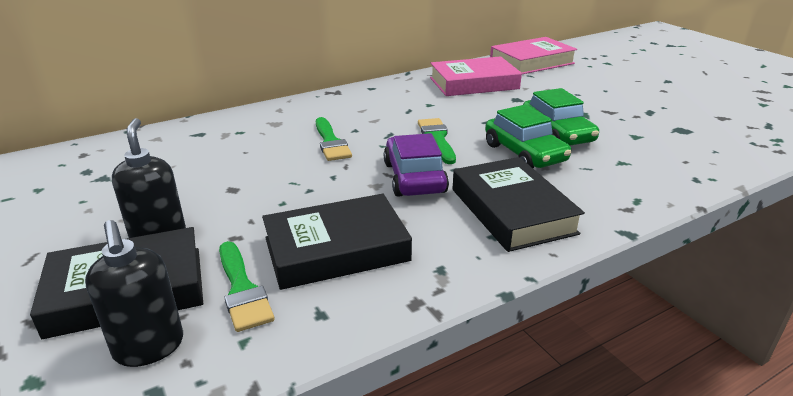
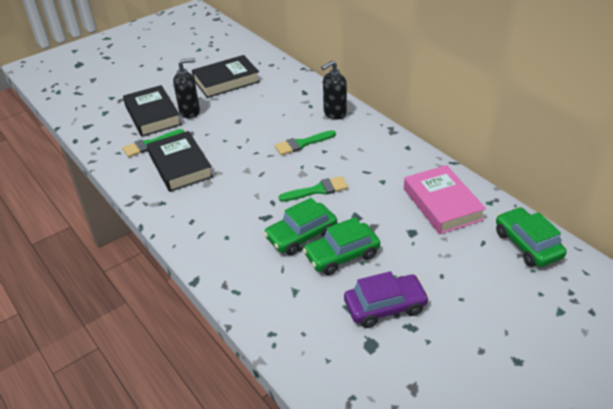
camera: 85 degrees right, 10 degrees up
black soap dispenser [85,220,183,367] -> black soap dispenser moved to [321,61,347,120]
purple car [384,133,449,197] -> purple car moved to [344,271,429,328]
black book [453,157,585,252] -> black book moved to [192,55,260,98]
pink book [490,37,577,74] -> green car [496,207,567,267]

